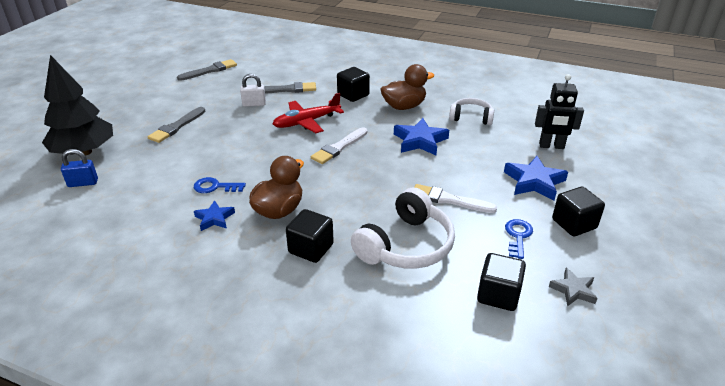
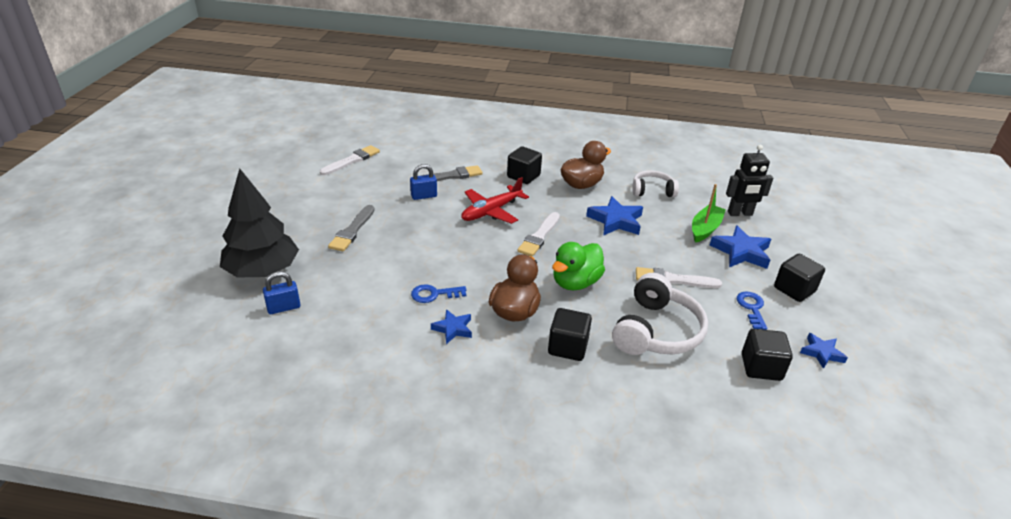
camera: 15 degrees left, 0 degrees up
grey brush [177,59,237,81] -> white brush [320,145,380,175]
white padlock [240,74,266,107] -> blue padlock [410,164,437,200]
grey star [549,268,598,307] -> blue star [800,333,848,369]
none -> green duck [552,242,605,290]
none -> green boat [692,184,726,243]

